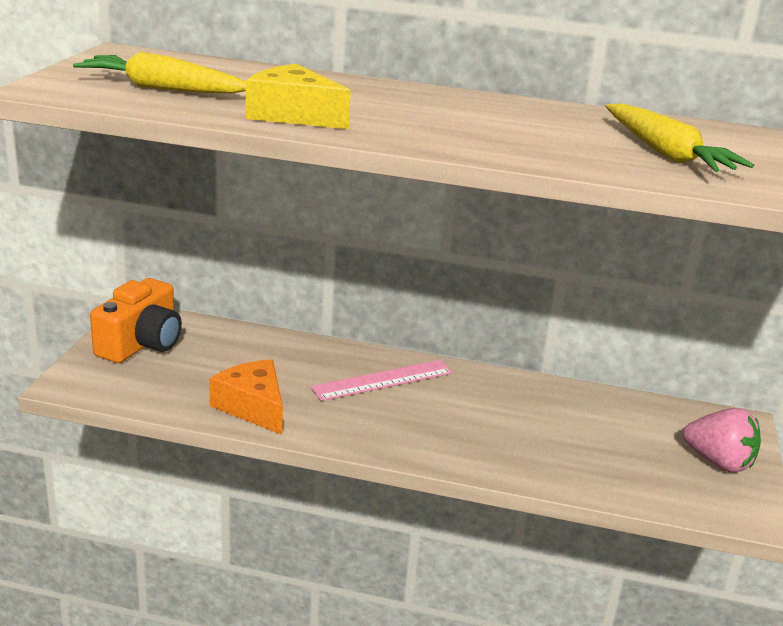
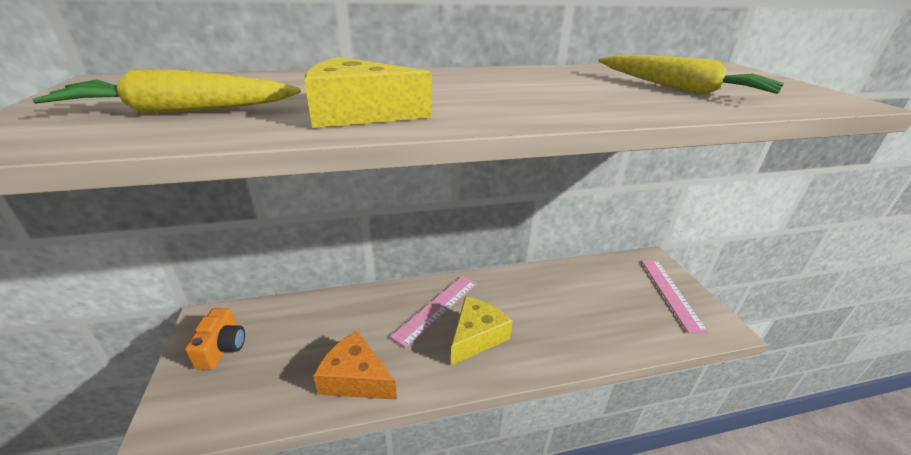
camera: 25 degrees left, 5 degrees up
orange camera [90,278,182,363] -> orange camera [185,308,245,370], size x0.66
pink strawberry [683,408,761,473] -> pink ruler [641,260,709,333]
none -> yellow cheese [451,297,513,365]

